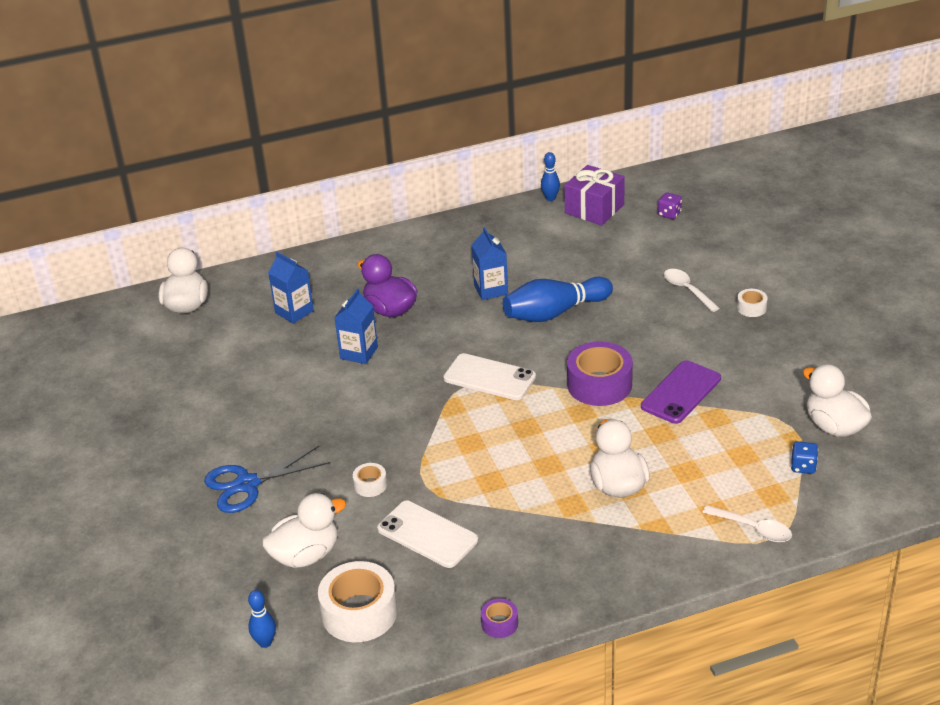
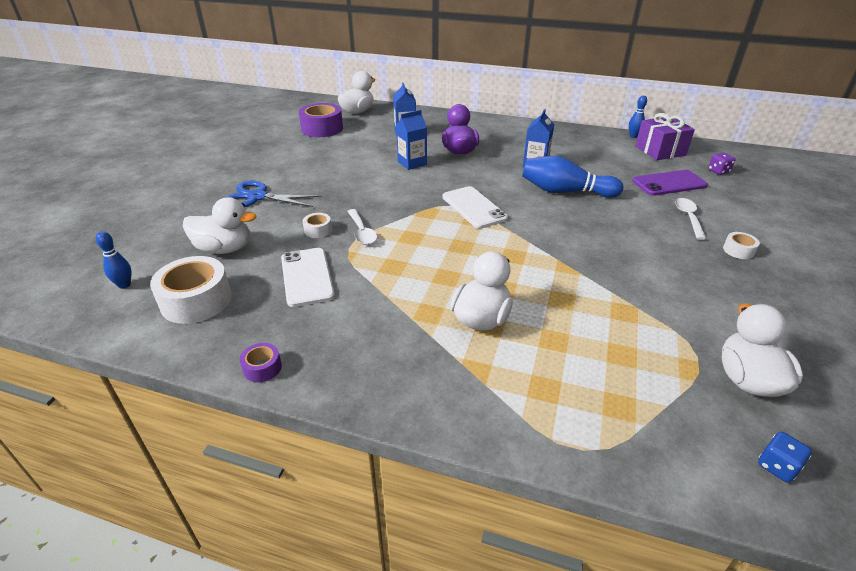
camera: 35 degrees right, 0 degrees up
purple tape [567,341,633,406] -> purple tape moved to [299,103,343,137]
purple phone [641,360,721,424] -> purple phone moved to [632,170,708,196]
white spoon [702,505,792,542] -> white spoon moved to [347,209,377,245]
blue dice [791,442,818,474] -> blue dice moved to [758,432,812,483]

